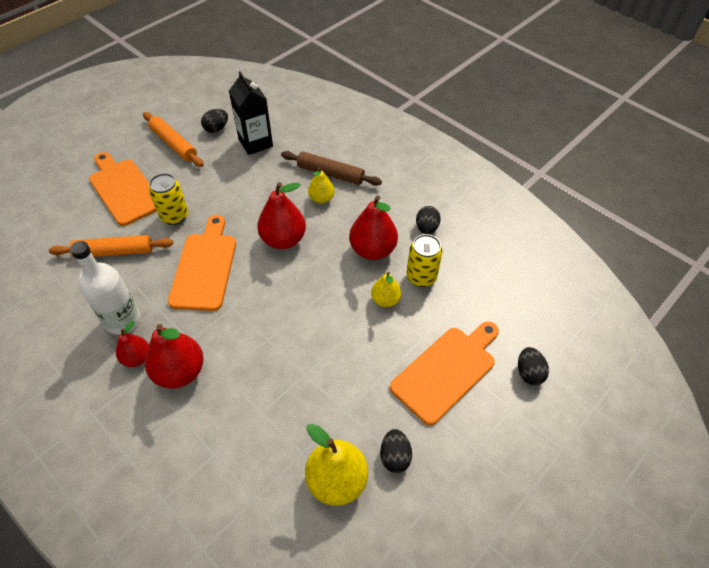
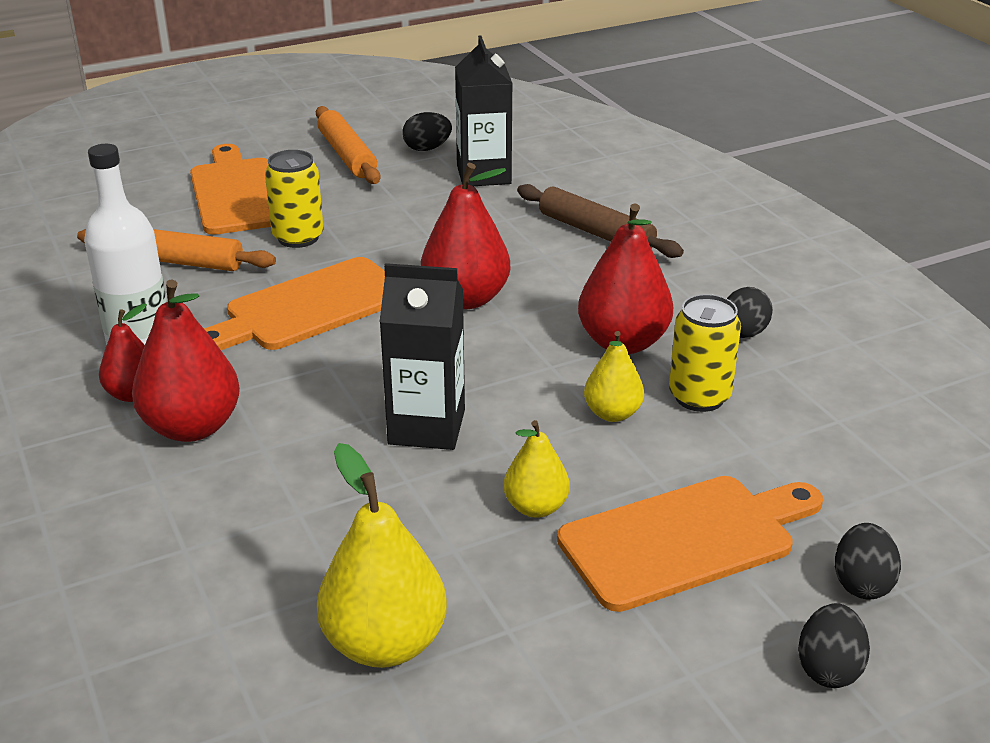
camera: 20 degrees right, 20 degrees down
orange cutting board [168,215,236,311] -> orange cutting board turned 150 degrees counterclockwise [204,257,385,350]
yellow pear [308,167,334,204] -> yellow pear moved to [503,420,570,518]
black egg [380,429,412,473] -> black egg moved to [798,603,870,688]
none -> black carton [380,263,465,450]

